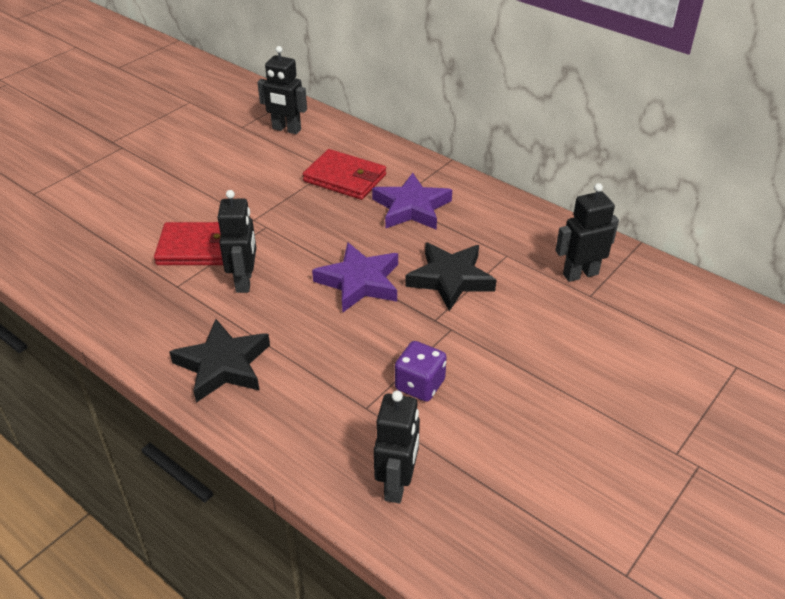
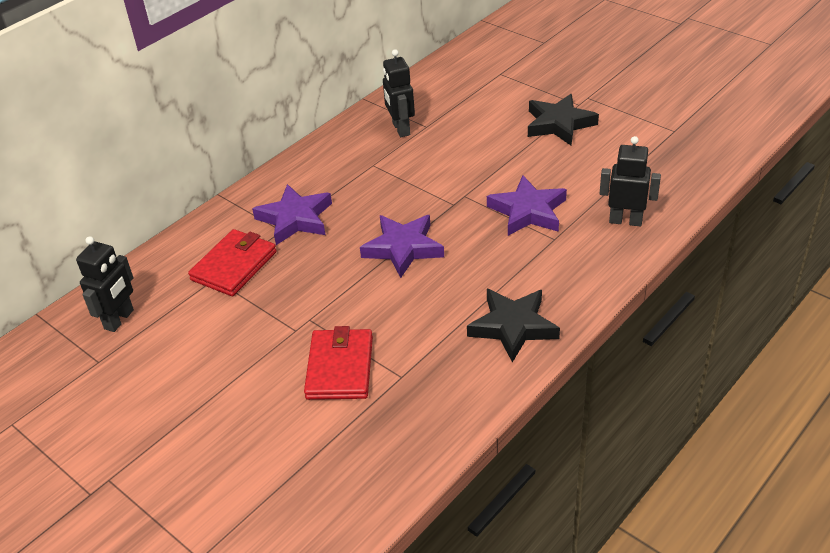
camera: 85 degrees left, 0 degrees up
black robot [218,190,256,293] -> none
purple dice [395,341,447,402] -> purple star [487,175,567,236]
black star [405,242,496,311] -> black star moved to [528,94,599,145]

